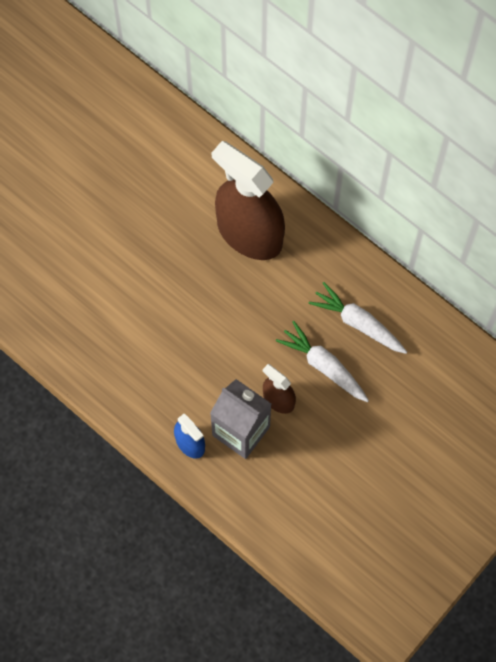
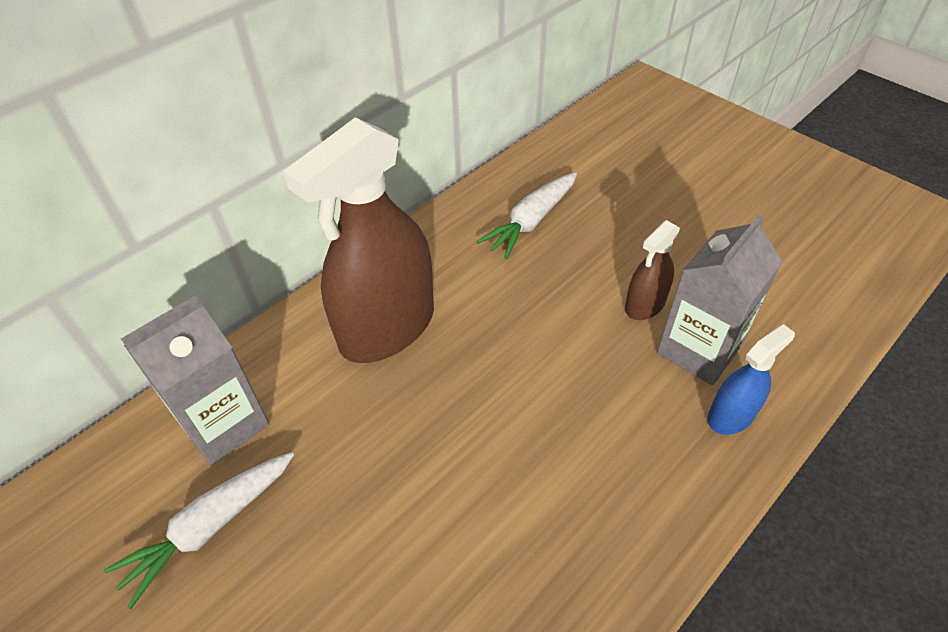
camera: 85 degrees left, 20 degrees down
white carrot [276,321,369,402] -> white carrot moved to [104,452,294,609]
none -> grey carton [121,295,269,466]

